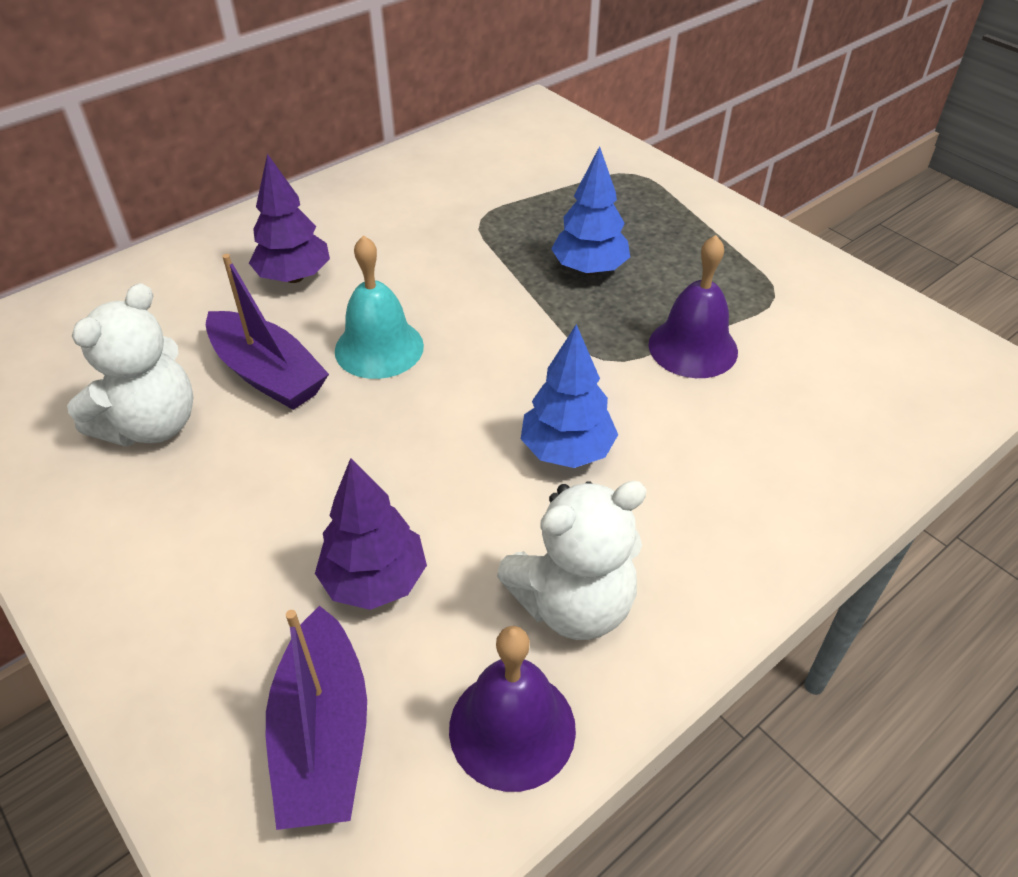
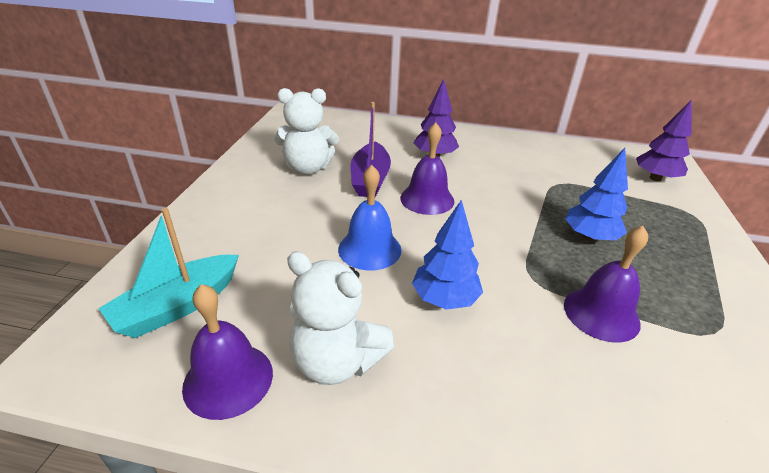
camera: 50 degrees right, 10 degrees down
purple boat [266,605,367,830] -> turquoise boat [98,208,239,338]
purple tree [315,458,427,610] -> purple tree moved to [636,100,692,181]
turquoise bell [335,235,424,379] -> purple bell [400,123,454,215]
none -> blue bell [338,165,401,270]

